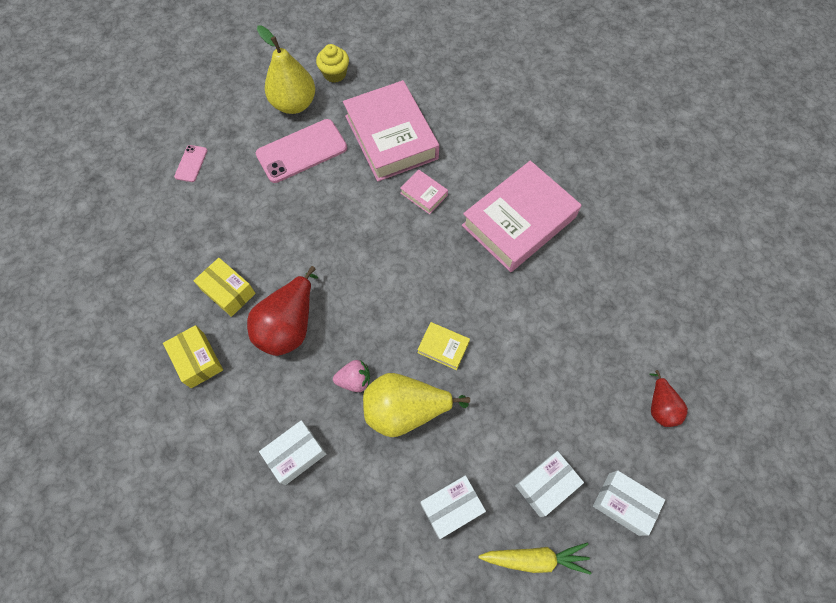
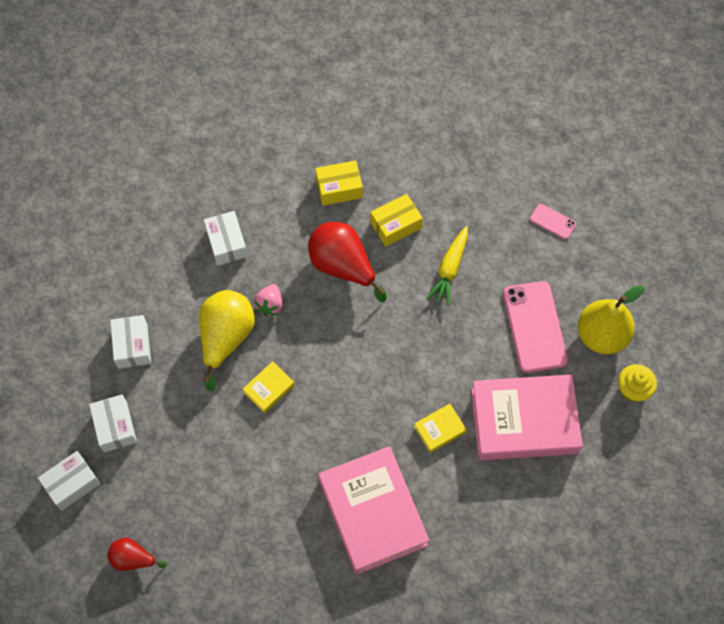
camera: 110 degrees right, 0 degrees up
pink book [400,169,448,214] -> yellow book [414,404,467,453]
yellow carrot [478,543,591,575] -> yellow carrot moved to [426,226,468,306]

